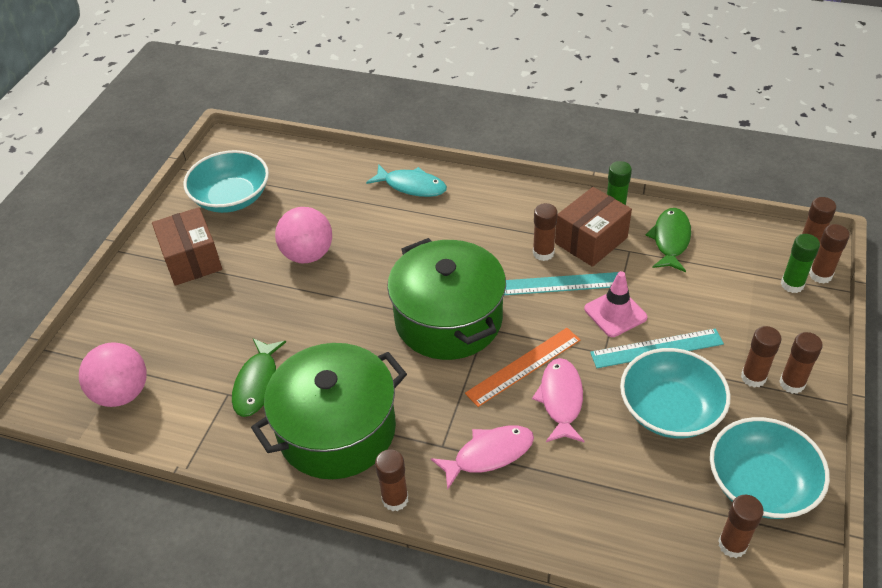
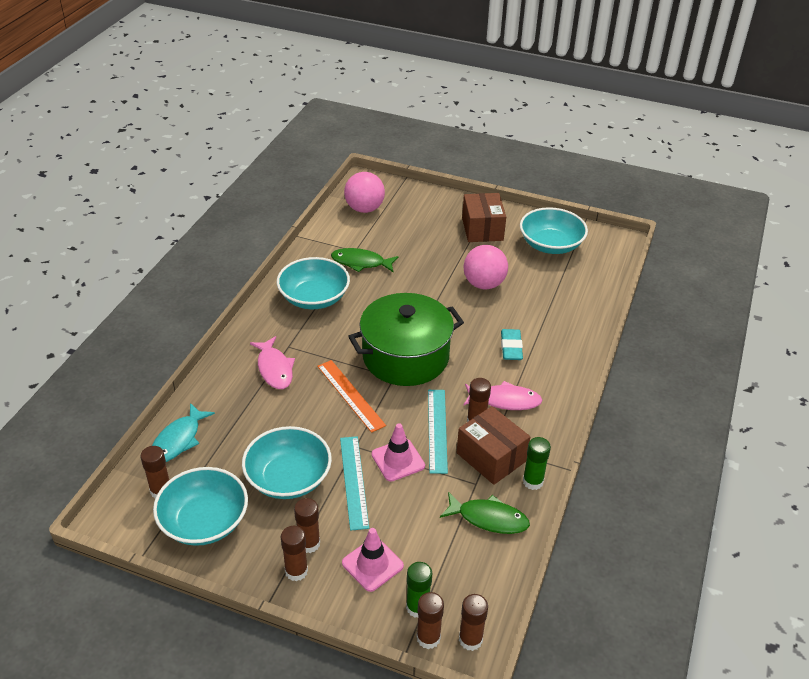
camera: 90 degrees right, 5 degrees down
brown box [152,207,222,286] -> brown box turned 75 degrees counterclockwise [462,193,506,242]
green pot [251,343,407,479] -> turquoise bowl [277,257,350,309]
turquoise fish [366,164,447,197] -> turquoise fish moved to [152,403,215,462]
brown glue stick [375,449,408,511] -> none
pink fish [532,358,585,442] -> pink fish moved to [464,381,542,410]
none -> pink traffic cone [342,528,404,592]
none -> turquoise eraser [501,329,523,360]

